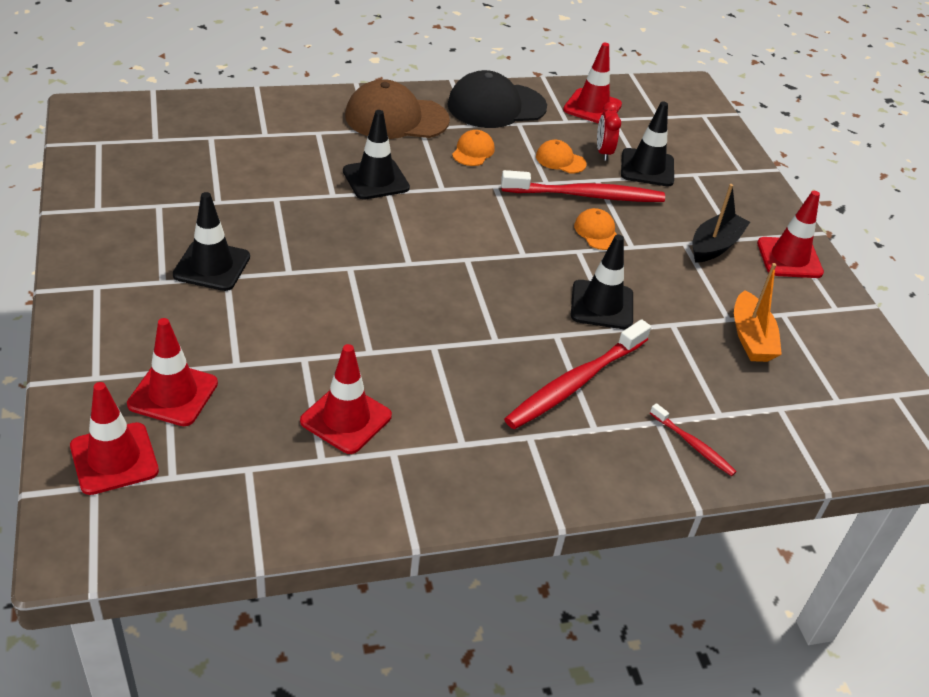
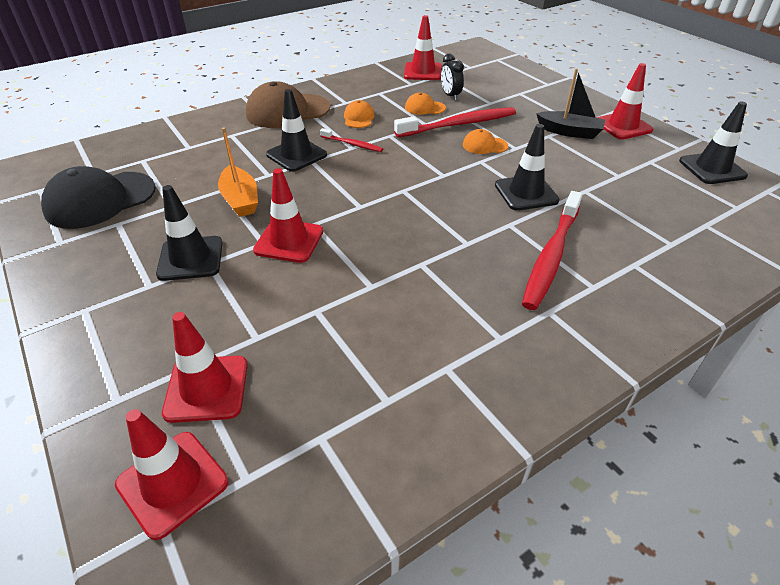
camera: 15 degrees left, 0 degrees up
red traffic cone [300,344,392,454] -> red traffic cone moved to [253,168,323,263]
black cap [447,70,547,128] -> black cap moved to [41,166,156,229]
orange cap [574,208,617,250] -> orange cap turned 45 degrees counterclockwise [463,129,508,154]
red clock [597,102,621,161] -> black clock [441,54,464,100]
black traffic cone [621,102,674,186] -> black traffic cone moved to [679,101,748,184]
red toothbrush [650,403,737,476] -> red toothbrush moved to [320,128,383,152]
black boat [692,184,750,263] -> black boat turned 90 degrees clockwise [536,69,605,139]
orange boat [734,263,782,362] -> orange boat moved to [218,127,258,217]

